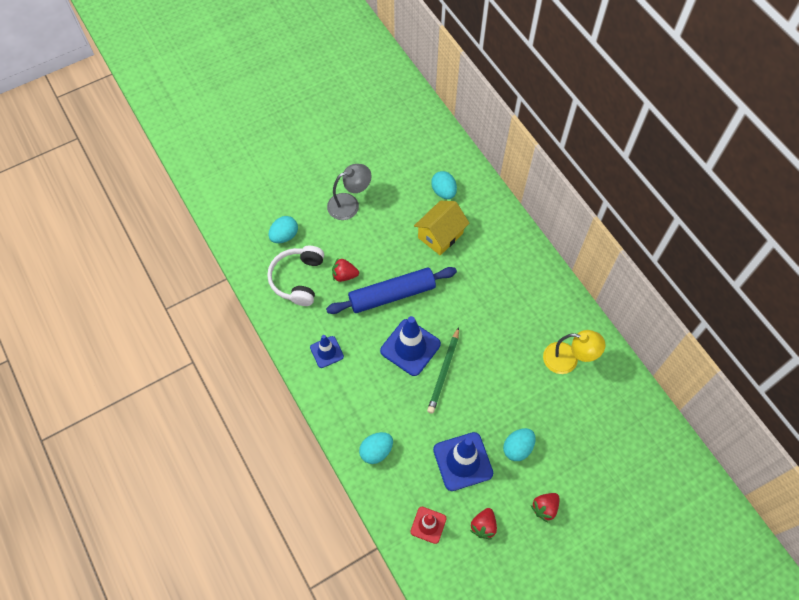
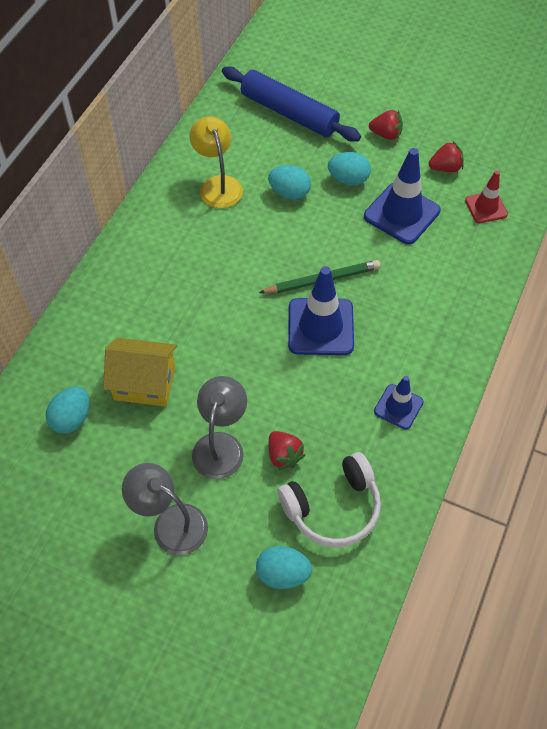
camera: 125 degrees left, 5 degrees down
blue rolling pin [326,267,457,314] -> blue rolling pin moved to [222,66,361,142]
turquoise egg [359,432,393,464] -> turquoise egg moved to [268,165,311,200]
none -> grey lamp [192,376,247,479]

